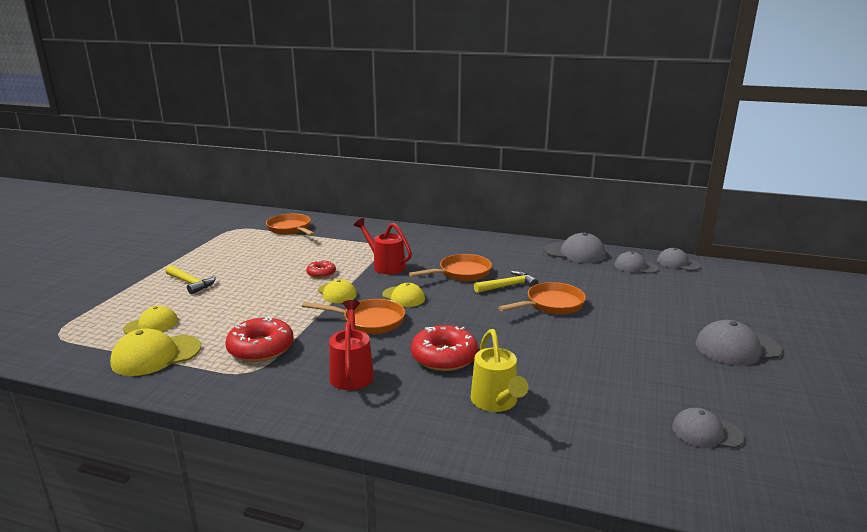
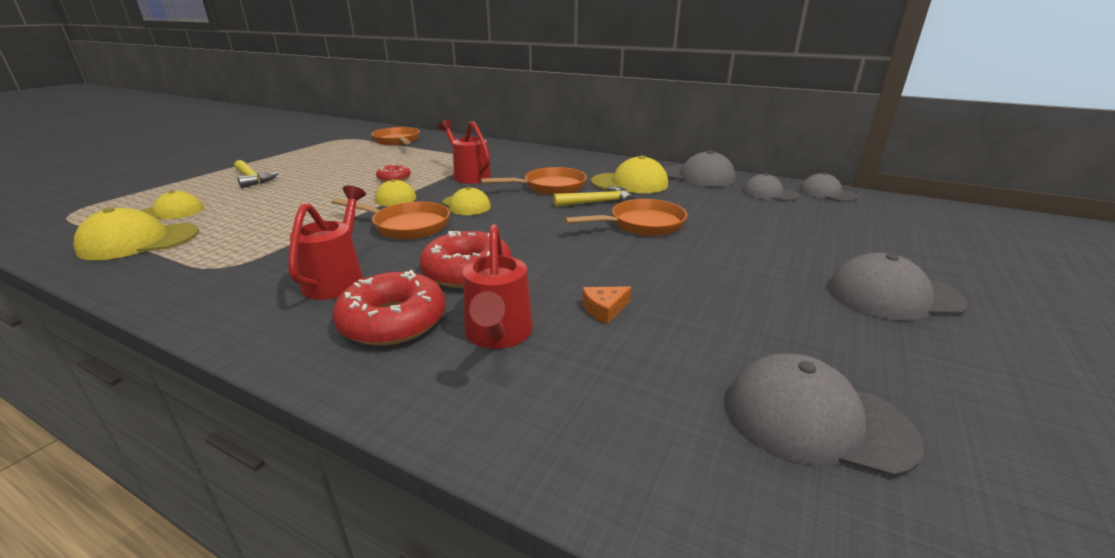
camera: 10 degrees right, 5 degrees up
red donut [225,316,294,362] -> red donut moved to [332,270,446,346]
yellow watering can [470,329,528,412] -> red watering can [463,224,533,349]
grey cap [672,408,744,448] -> grey cap [727,353,924,477], size x1.53
none -> orange cheese [582,286,631,324]
none -> yellow cap [591,155,668,193]

